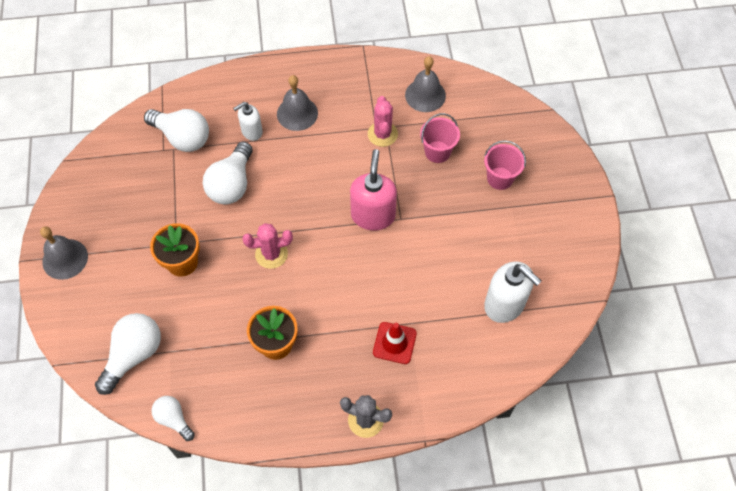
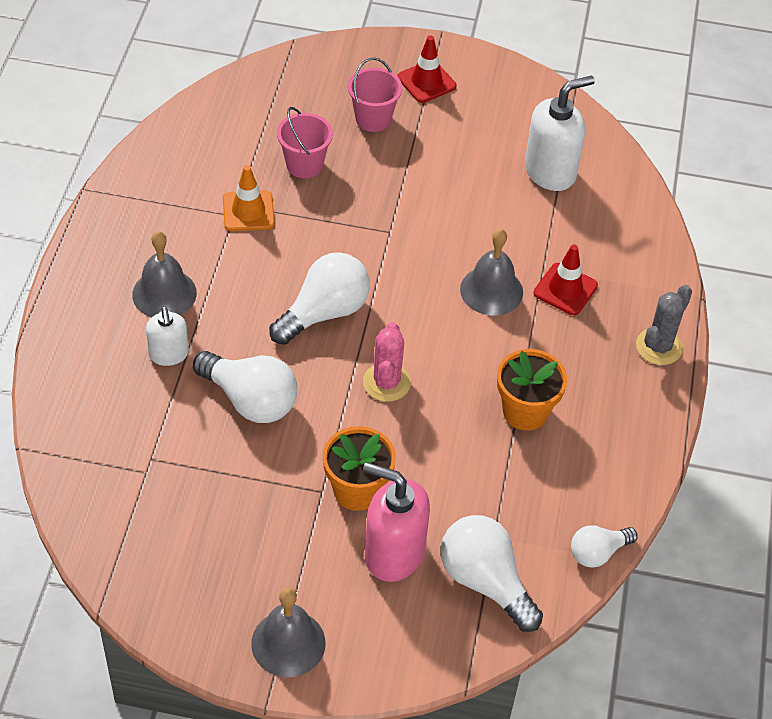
camera: 75 degrees left, 10 degrees down
white light bulb [144,109,209,152] -> white light bulb moved to [269,252,370,345]
pink soap dispenser [350,149,397,230] -> pink soap dispenser moved to [363,462,430,582]
pink cactus [368,96,398,147] -> orange traffic cone [223,165,275,231]
grey bell [405,56,446,112] -> grey bell moved to [460,229,523,316]
none -> red traffic cone [397,35,456,103]

